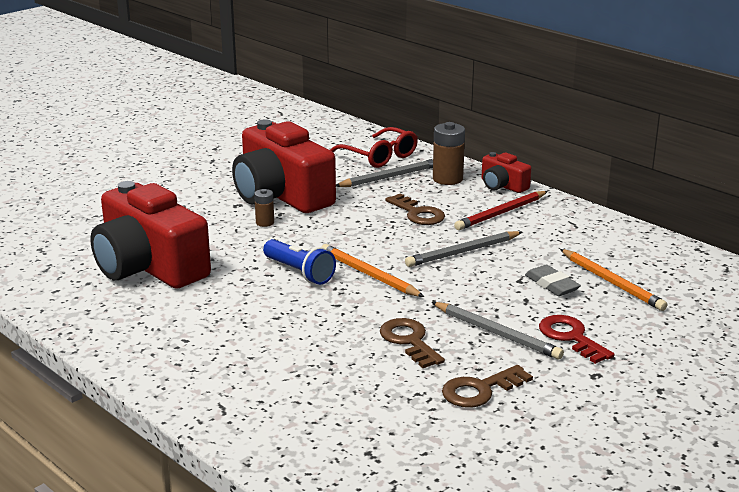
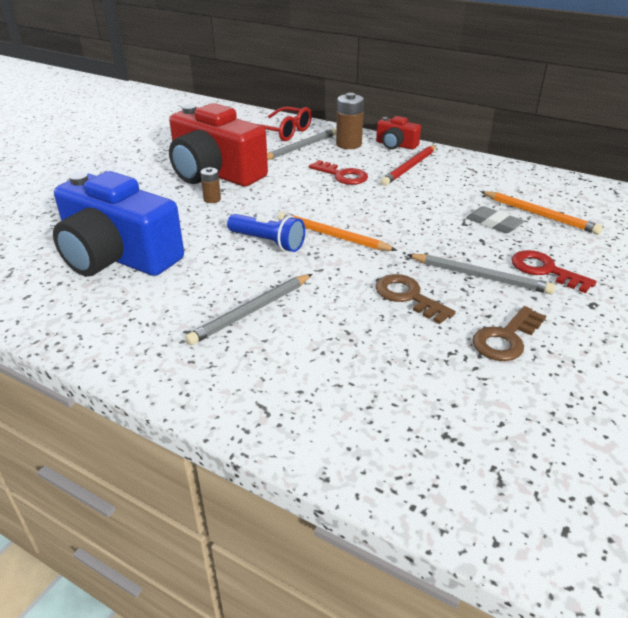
camera: 15 degrees left, 10 degrees up
red camera [90,181,211,289] -> blue camera [53,171,184,276]
brown key [385,193,445,225] -> red key [309,160,368,185]
grey pencil [405,231,522,267] -> grey pencil moved to [185,274,312,345]

